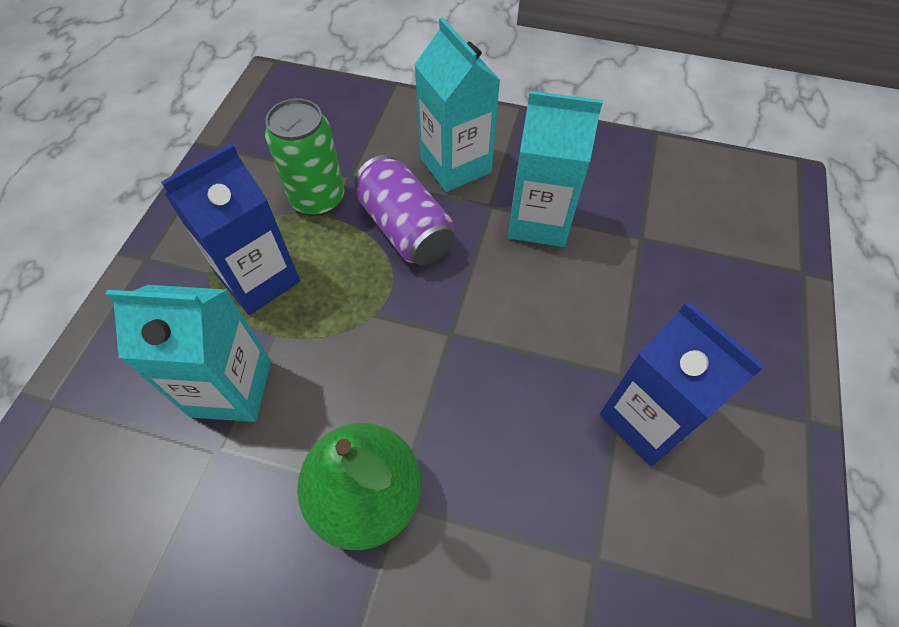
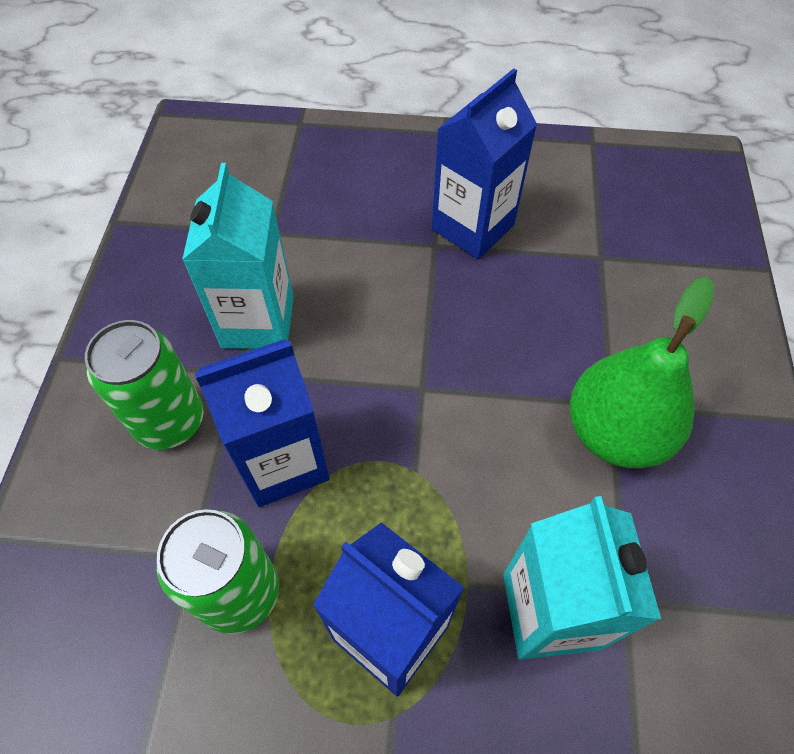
camera: 100 degrees left, 0 degrees up
purple can [354,155,455,265] -> blue carton [194,339,330,507]
turquoise carton [414,18,500,192] -> green can [85,320,204,450]

